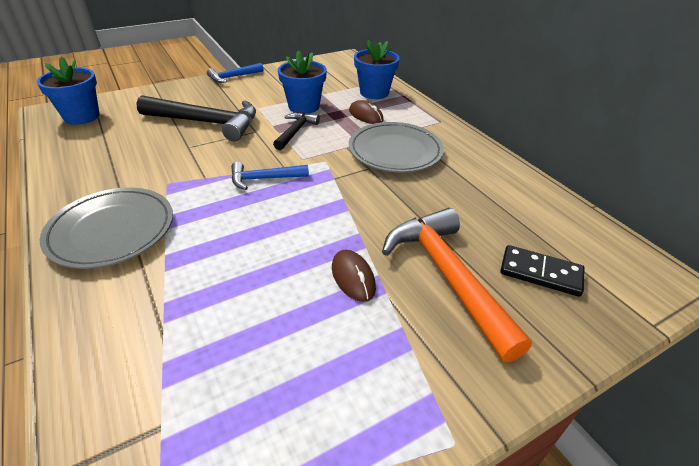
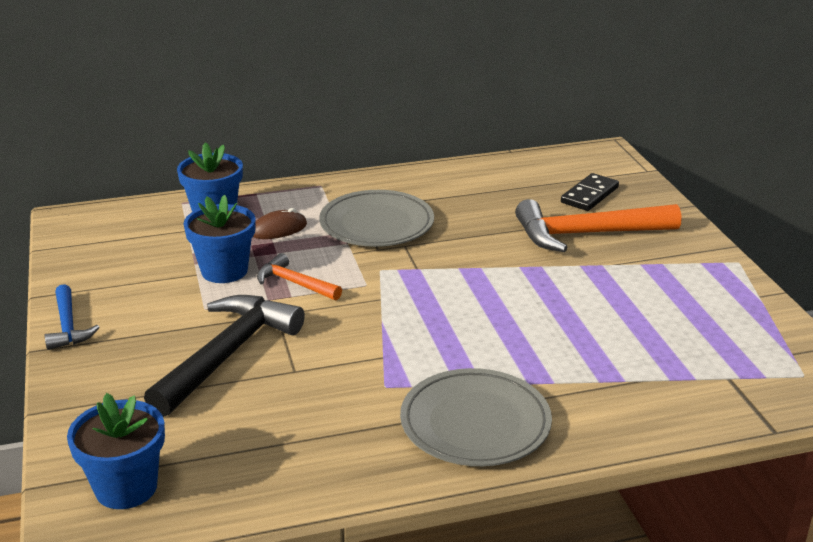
camera: 75 degrees left, 10 degrees down
blue hammer [231,162,309,190] -> none
black hammer [273,112,320,150] -> orange hammer [257,253,342,301]
brown mouse [332,250,376,302] -> none

